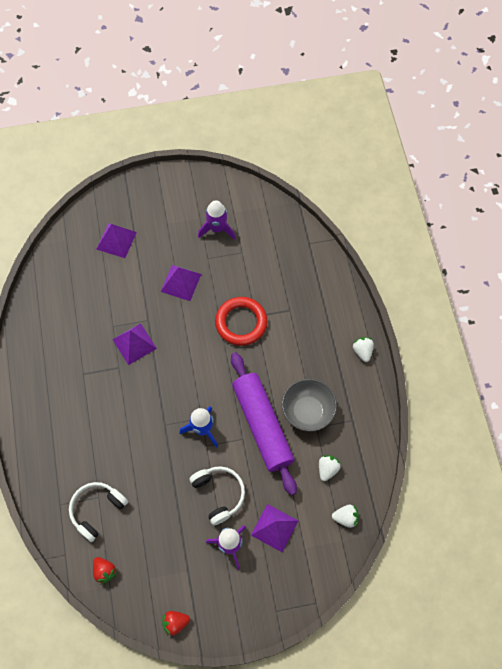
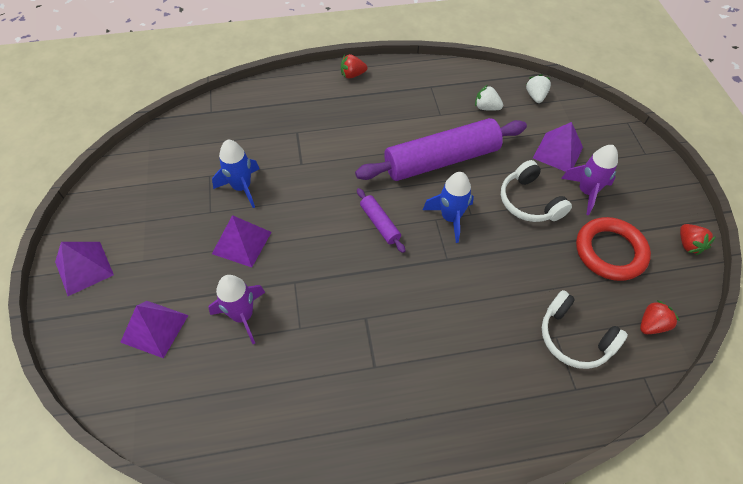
camera: 90 degrees left, 10 degrees down
purple pyramid [112,323,157,365] -> purple pyramid moved to [55,242,114,296]
white headphones [189,466,245,525] -> white headphones turned 90 degrees counterclockwise [501,160,572,222]
purple rocket [198,200,236,240] -> purple rocket moved to [208,275,265,344]
red ring [215,297,268,346] -> red ring moved to [576,217,651,281]
grey bowl [282,379,337,432] -> none
white strawberry [352,337,374,362] -> red strawberry [341,54,367,79]
none -> blue rocket [212,140,259,208]
none -> purple rolling pin [357,188,405,253]

